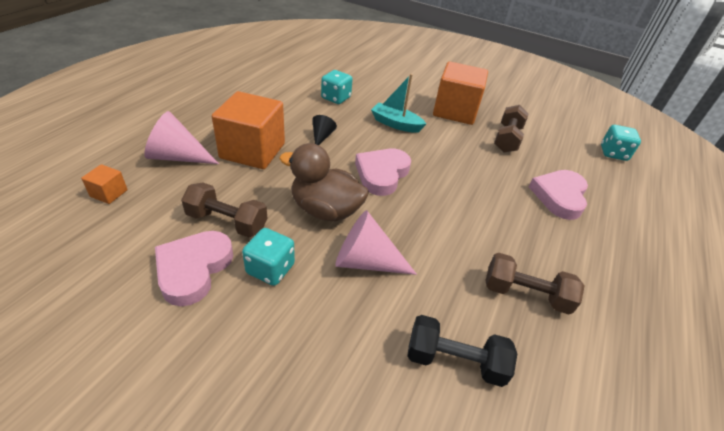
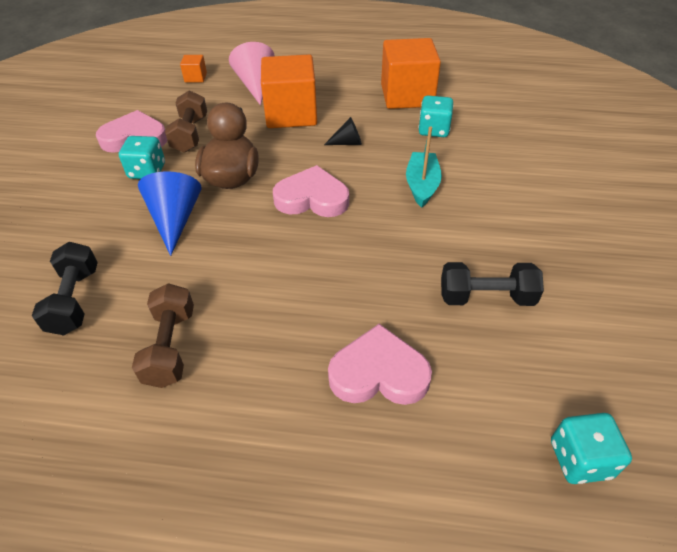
camera: 75 degrees right, 5 degrees up
pink cone [335,210,417,275] -> blue cone [138,171,201,256]
orange cube [433,61,488,125] -> orange cube moved to [381,38,441,109]
brown dumbbell [494,105,529,153] -> black dumbbell [441,262,544,306]

